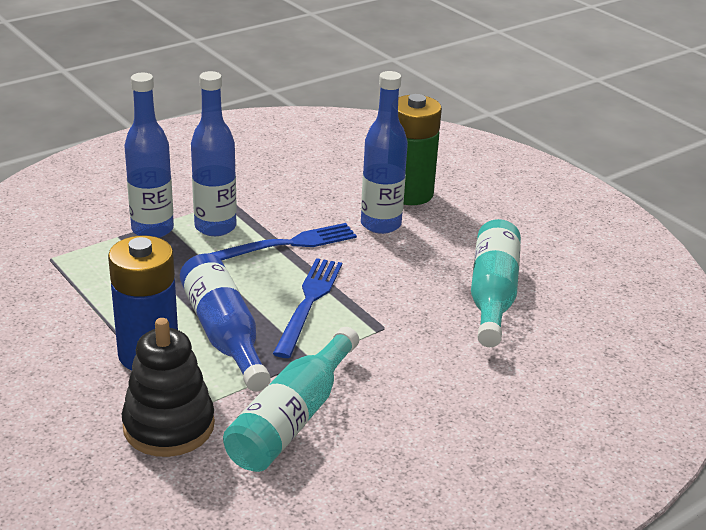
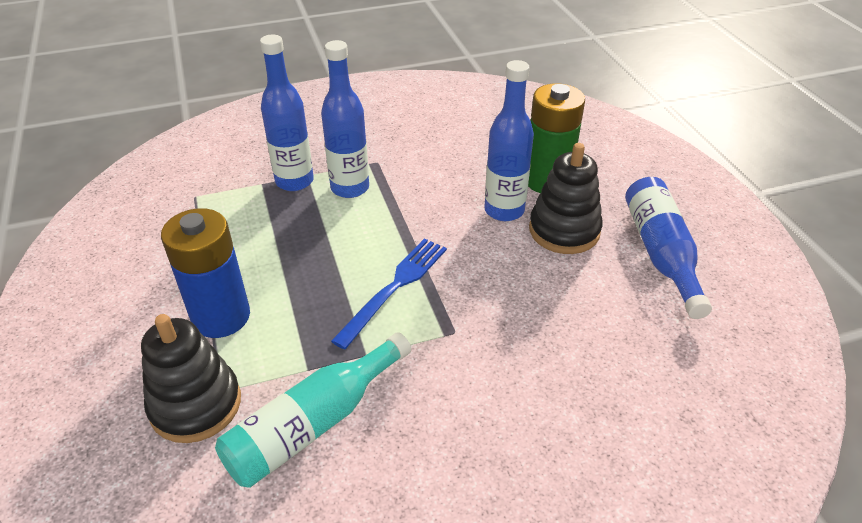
camera: 20 degrees right, 10 degrees up
blue bottle [180,254,271,392] -> blue bottle moved to [625,177,712,319]
blue fork [208,223,357,261] -> none
turquoise bottle [471,219,521,347] -> none
none -> black stacking toy [529,143,603,254]

